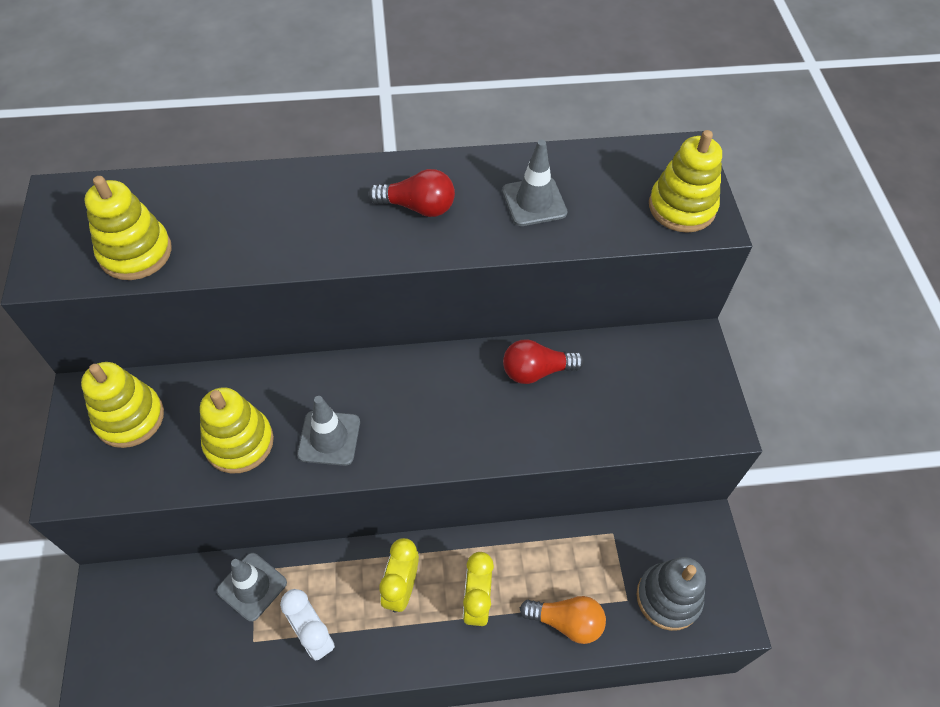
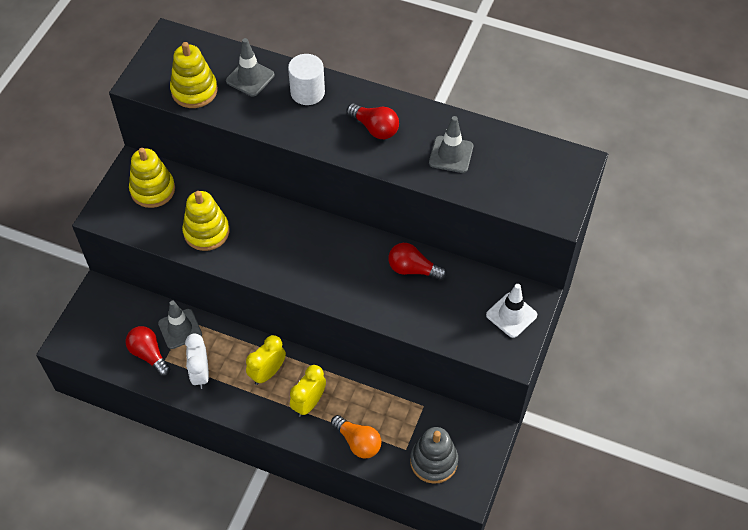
camera: 30 degrees right, 0 degrees up
grey traffic cone [297,396,360,466] -> grey traffic cone moved to [226,38,274,97]
yellow stacking toy [649,130,722,233] -> none
none -> red light bulb [126,326,170,376]
none -> white cylinder [288,54,325,105]
none -> white traffic cone [486,284,537,338]

